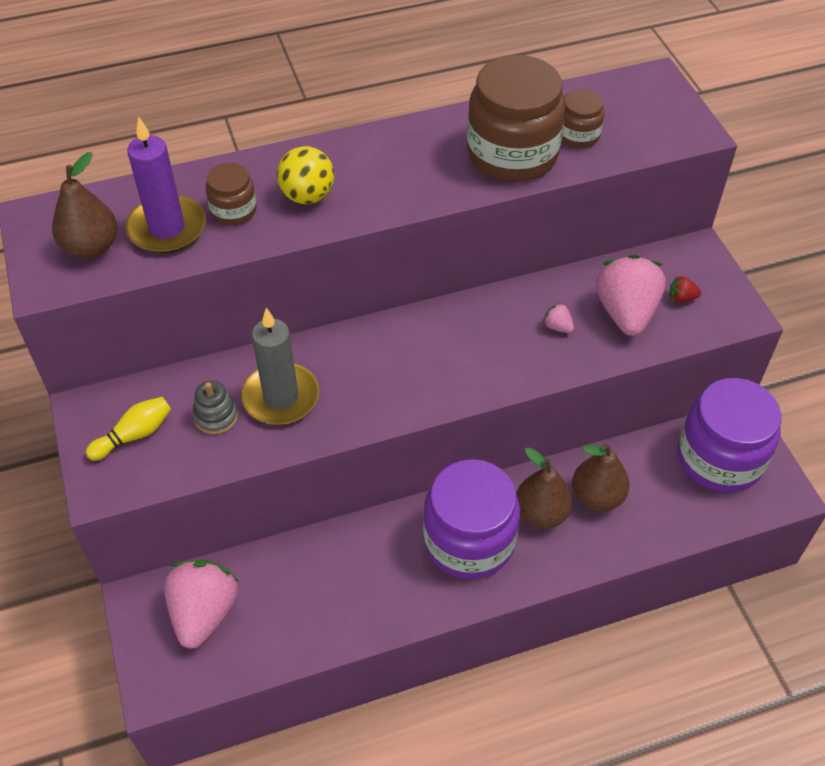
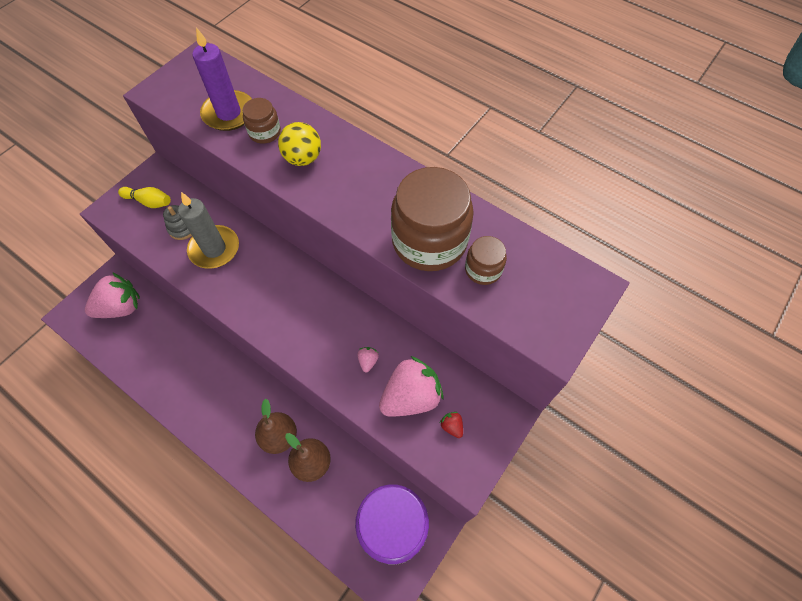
camera: 55 degrees right, 10 degrees up
brown pear [52,152,117,258] -> none
purple jar [423,459,520,579] -> none

